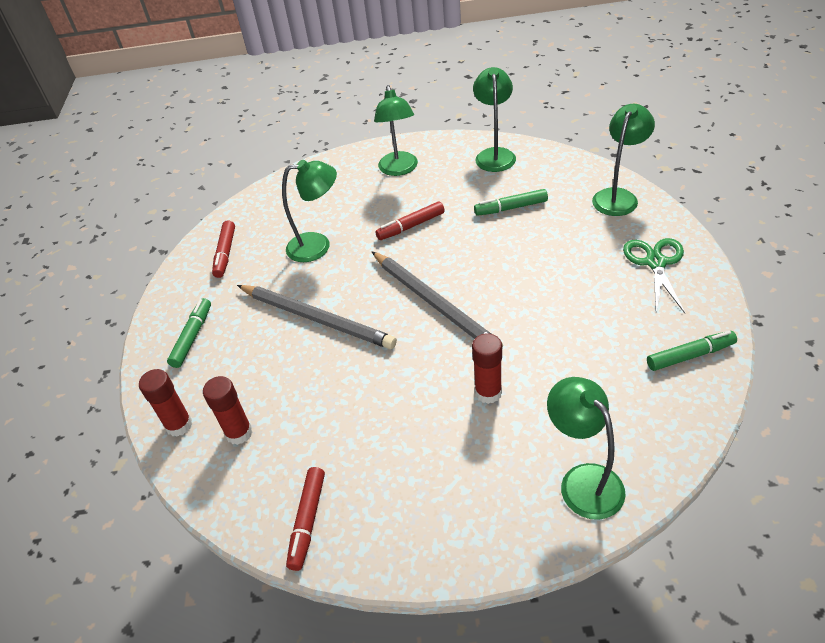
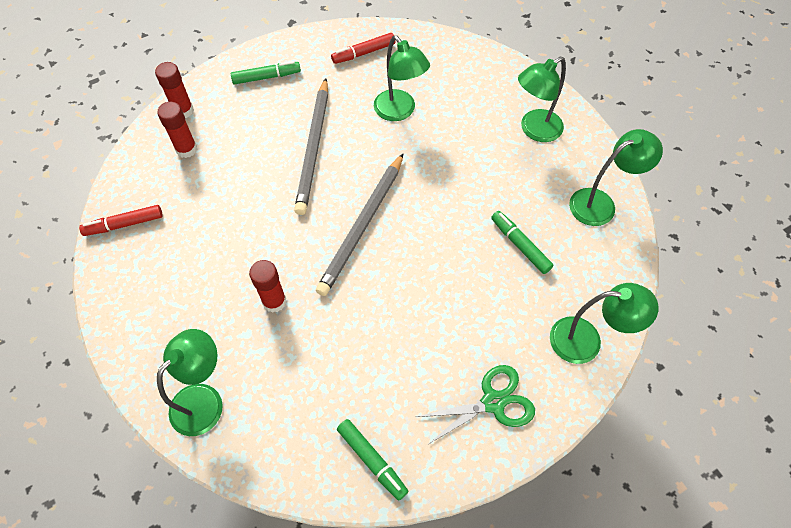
camera: 60 degrees right, 15 degrees up
red marker [375,201,445,240] -> none

